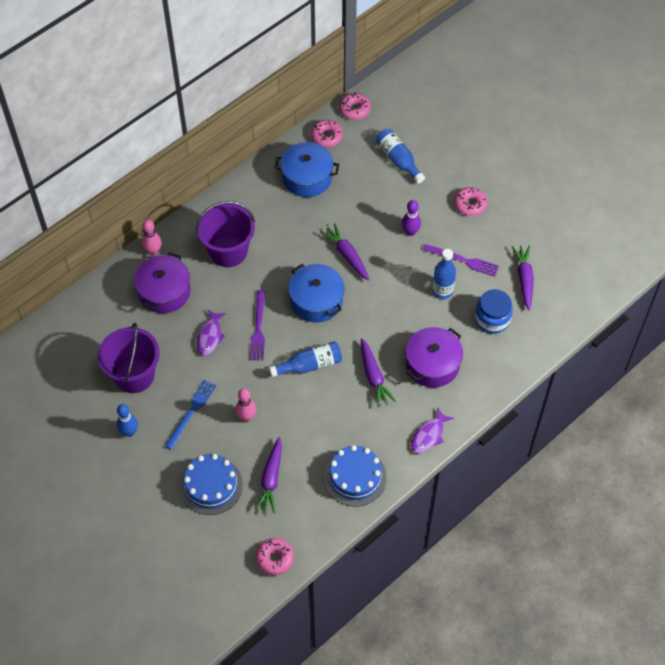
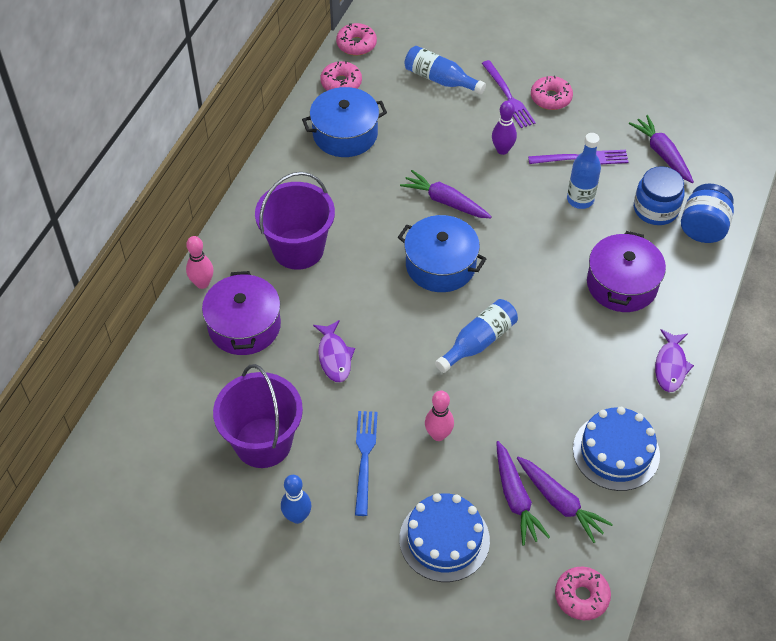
camera: 25 degrees left, 5 degrees down
purple fork [250,290,265,360] -> purple fork moved to [482,60,536,128]
purple carrot [361,338,396,407] -> purple carrot moved to [517,457,613,543]
none -> blue jar [681,184,734,243]

